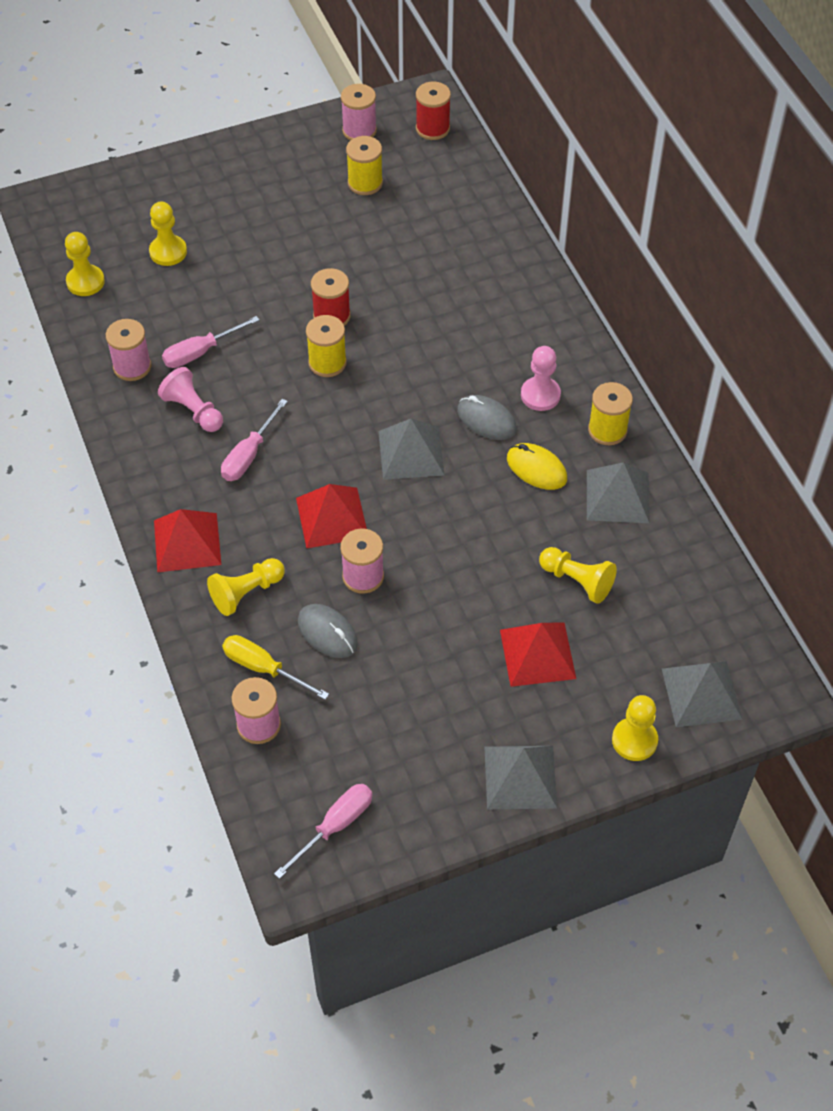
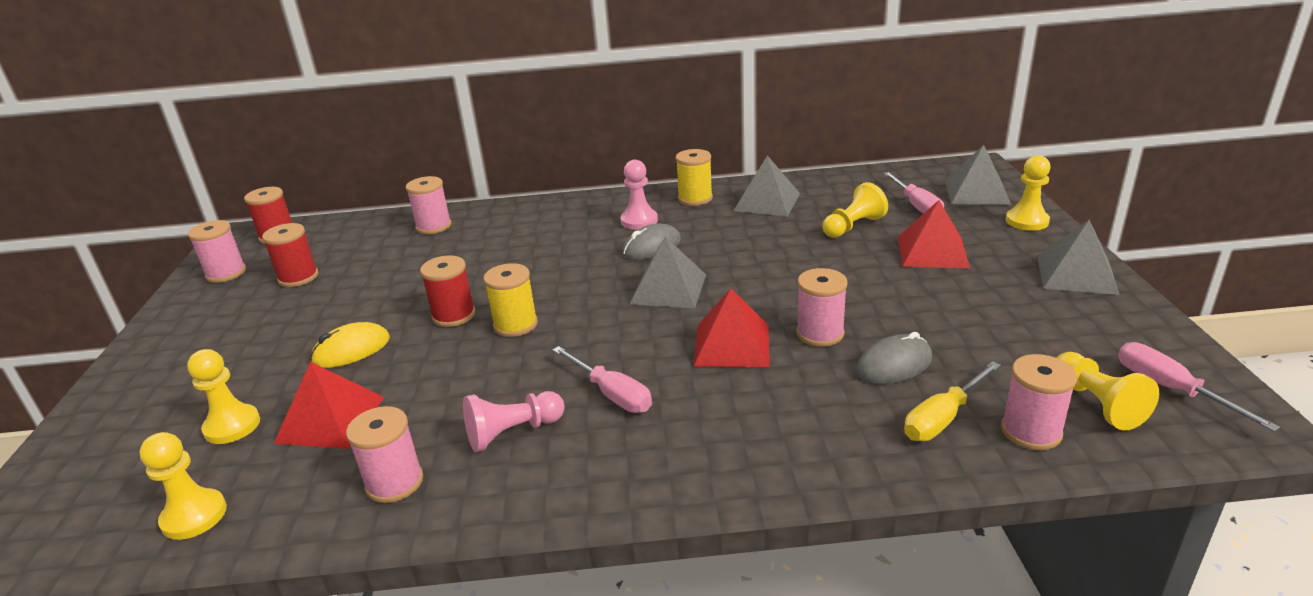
camera: 70 degrees left, 25 degrees down
red pyramid [154,509,221,572] -> red pyramid moved to [274,362,384,449]
pink screwdriver [162,316,260,368] -> pink screwdriver moved to [883,172,944,214]
yellow pawn [207,558,285,616] -> yellow pawn moved to [1057,352,1159,430]
yellow spool [346,136,383,195] -> red spool [262,223,318,287]
yellow mouse [507,443,567,490] -> yellow mouse moved to [310,322,390,368]
none -> pink spool [406,176,451,234]

